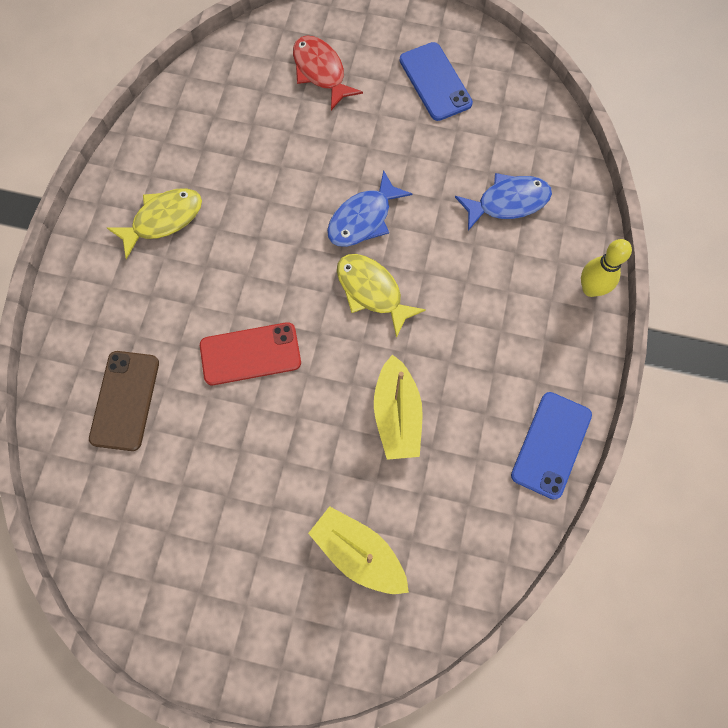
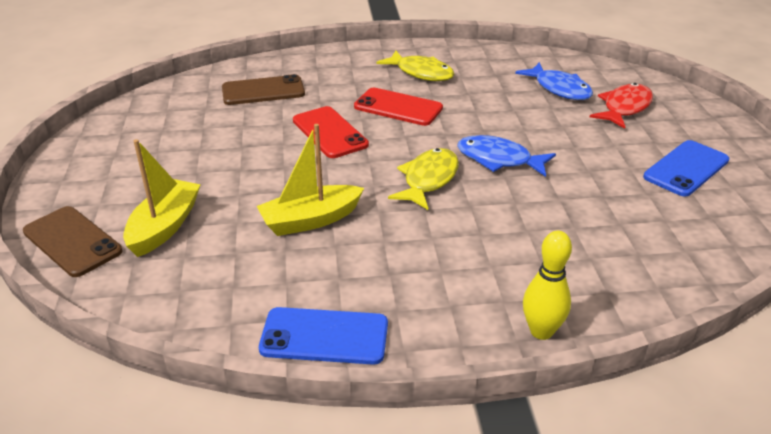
camera: 70 degrees right, 35 degrees down
blue fish [455,173,552,231] -> blue fish moved to [515,62,593,100]
none -> brown phone [23,206,123,277]
none -> red phone [354,88,443,126]

